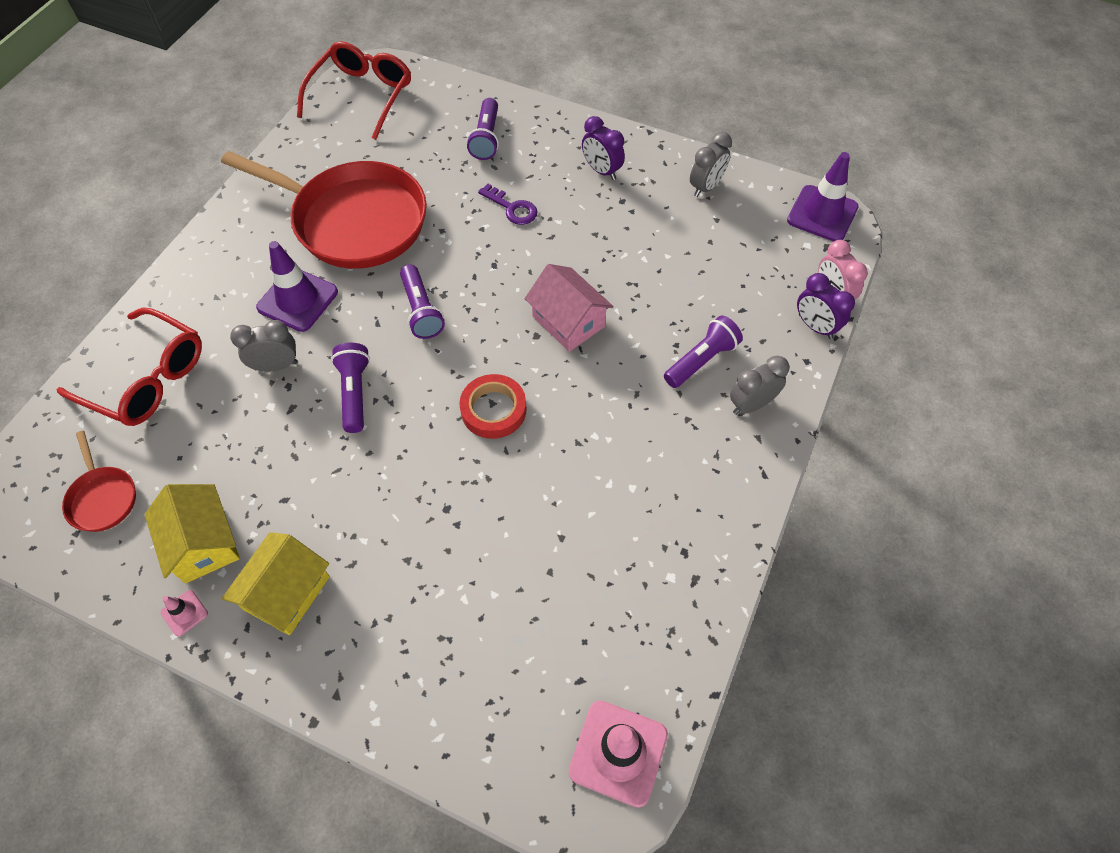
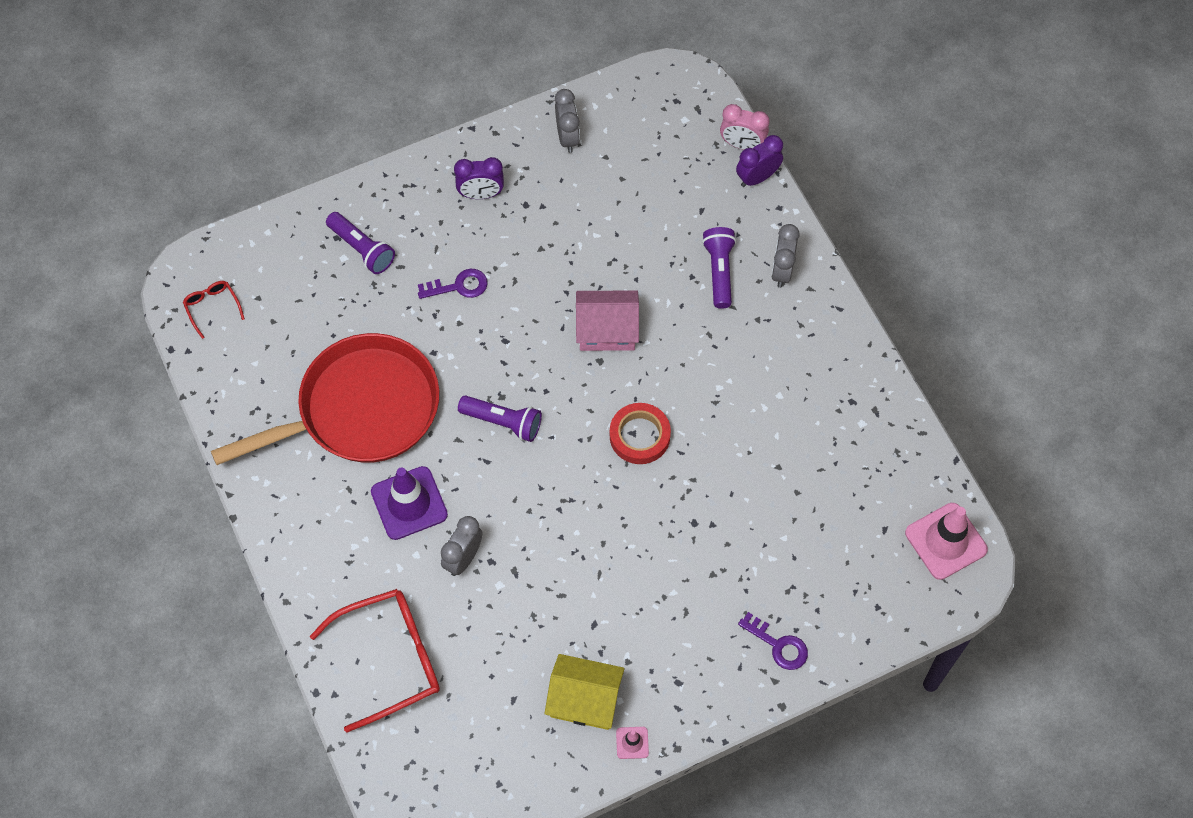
camera: 50 degrees left, 5 degrees up
red pan [62,431,136,532] -> none
yellow house [222,532,329,635] -> none
red glasses [297,41,411,140] -> red glasses [183,281,245,339], size x0.46
purple flashlight [331,342,370,433] -> none
purple traffic cone [787,152,858,241] -> none
purple clock [797,273,855,339] -> purple clock turned 150 degrees clockwise [736,135,783,187]
none -> purple key [738,612,808,670]

